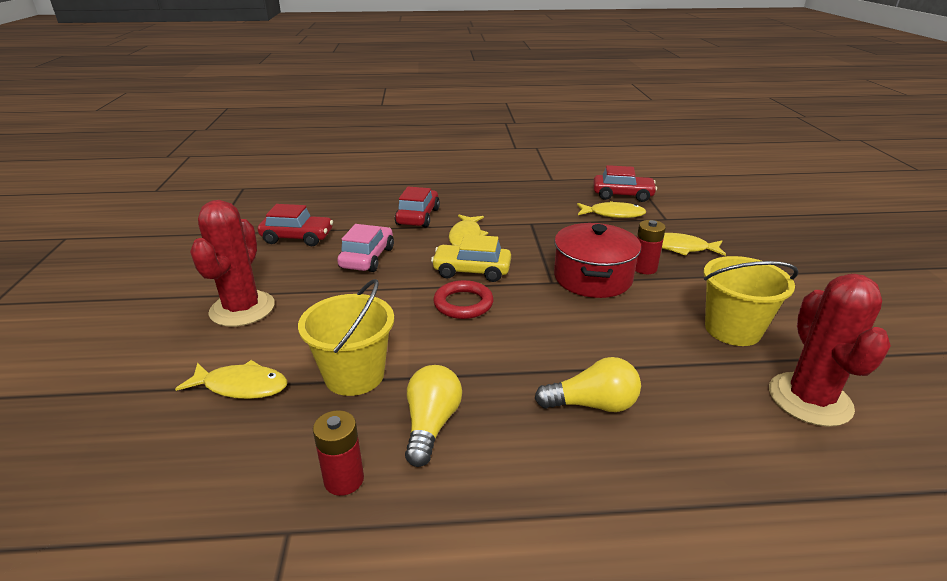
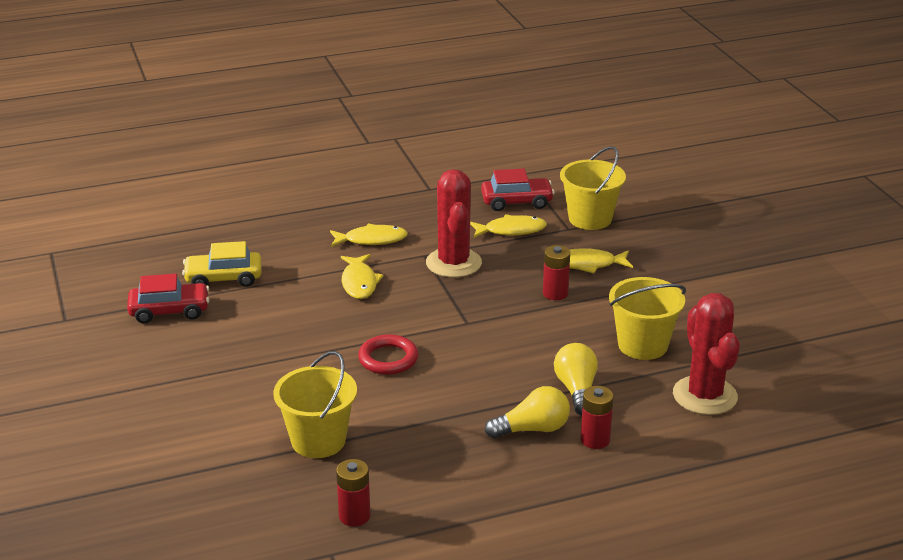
camera: 15 degrees left, 0 degrees up
yellow fish [175,360,288,399] -> yellow fish moved to [330,223,408,247]
red cactus [190,200,275,327] -> red cactus moved to [426,169,482,278]
pink car [337,224,394,272] -> none
red car [395,187,440,228] -> none
yellow light bulb [405,365,462,467] -> yellow light bulb moved to [554,343,598,415]
yellow car [431,234,511,282] -> yellow car moved to [182,241,261,287]
red pot [554,223,641,298] -> none
none -> yellow bucket [560,146,626,230]
none -> red battery [581,386,614,449]

